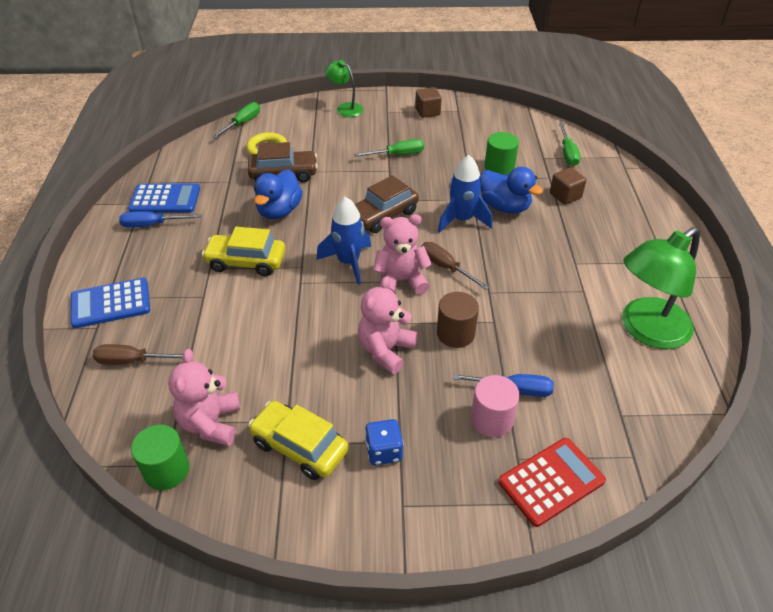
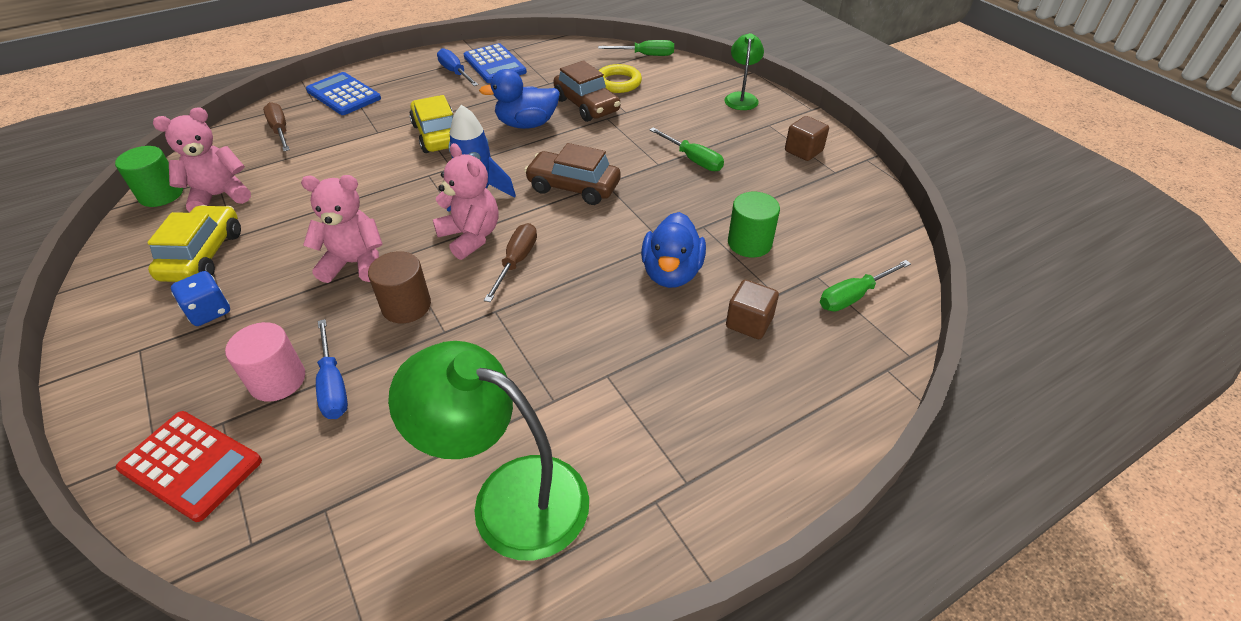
camera: 60 degrees right, 0 degrees up
blue rocket [438,155,492,233] -> none

